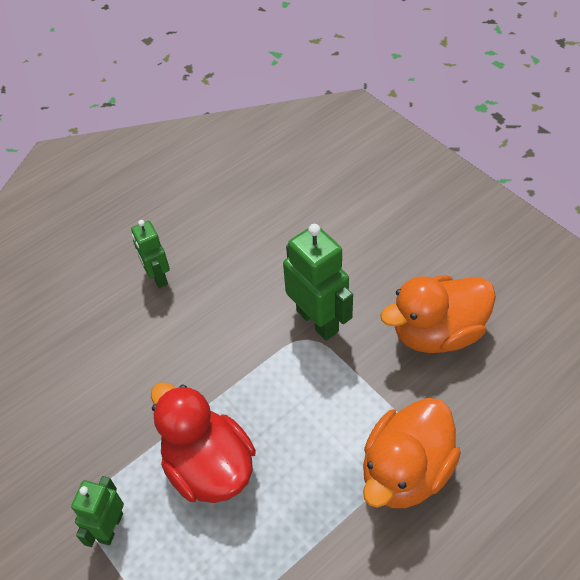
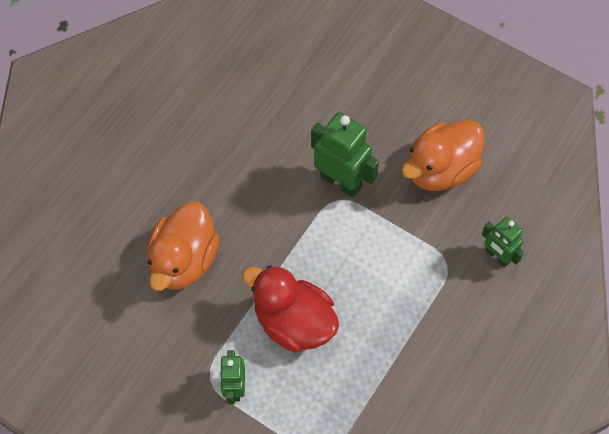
camera: 20 degrees left, 10 degrees up
green robot [131,220,170,288] -> green robot moved to [482,216,524,267]
orange duck [363,398,461,508] -> orange duck moved to [147,201,220,291]

